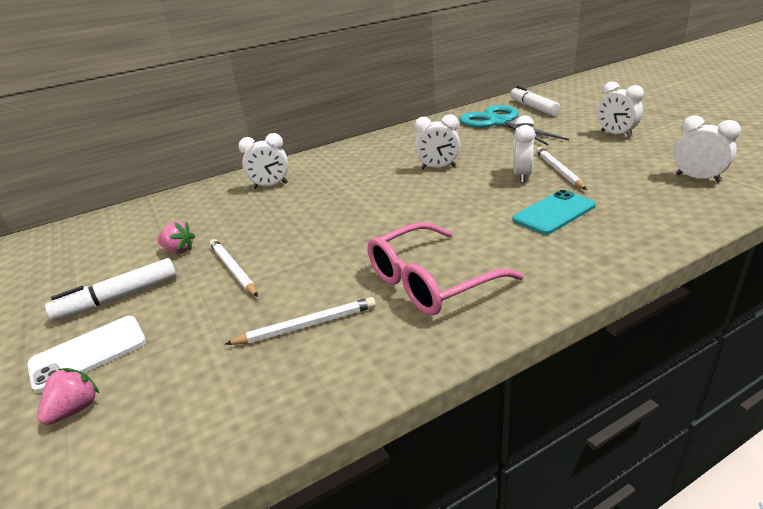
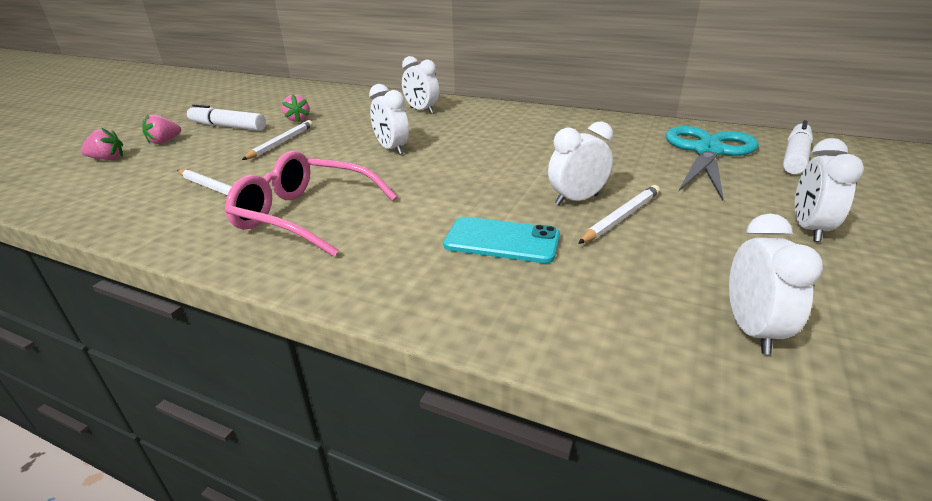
camera: 50 degrees right, 0 degrees up
white phone [27,316,146,393] -> pink strawberry [142,114,181,144]
white clock [414,114,460,169] -> white clock moved to [369,84,409,155]

